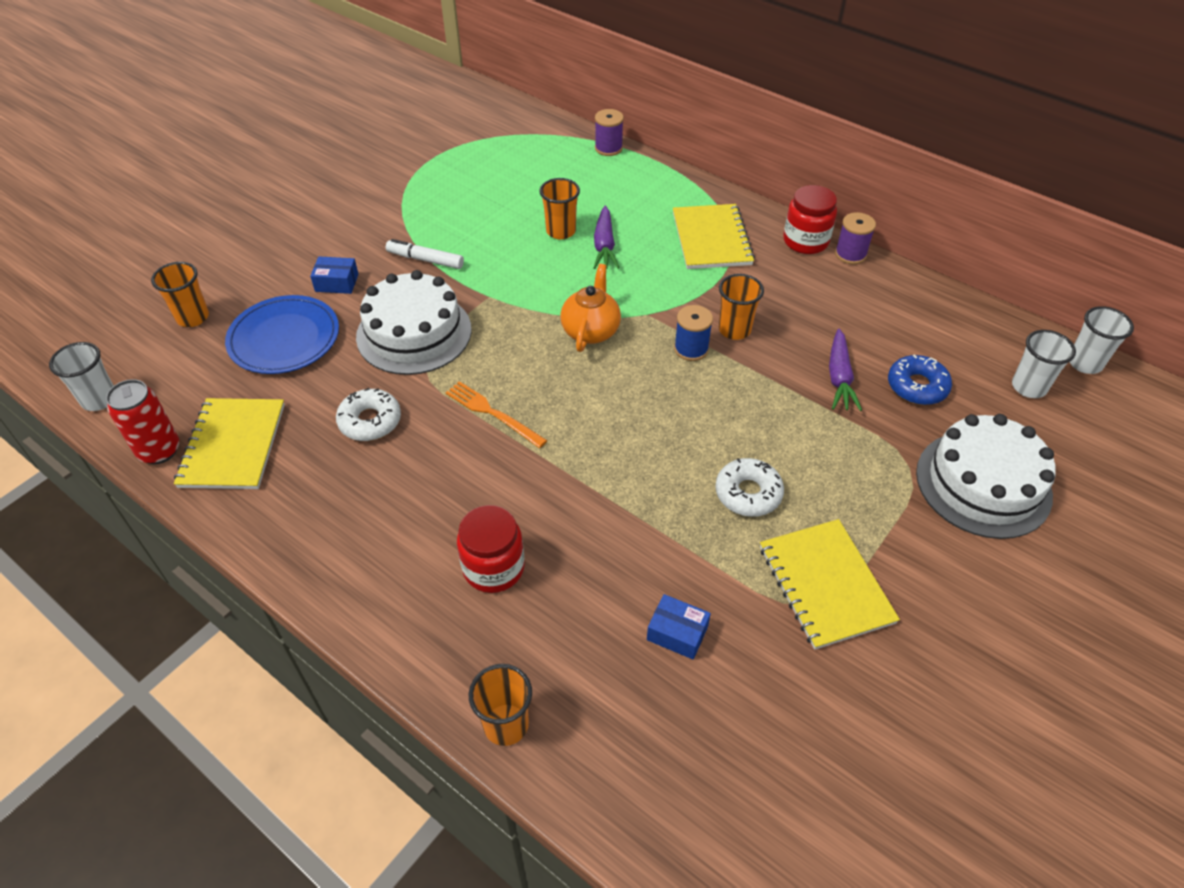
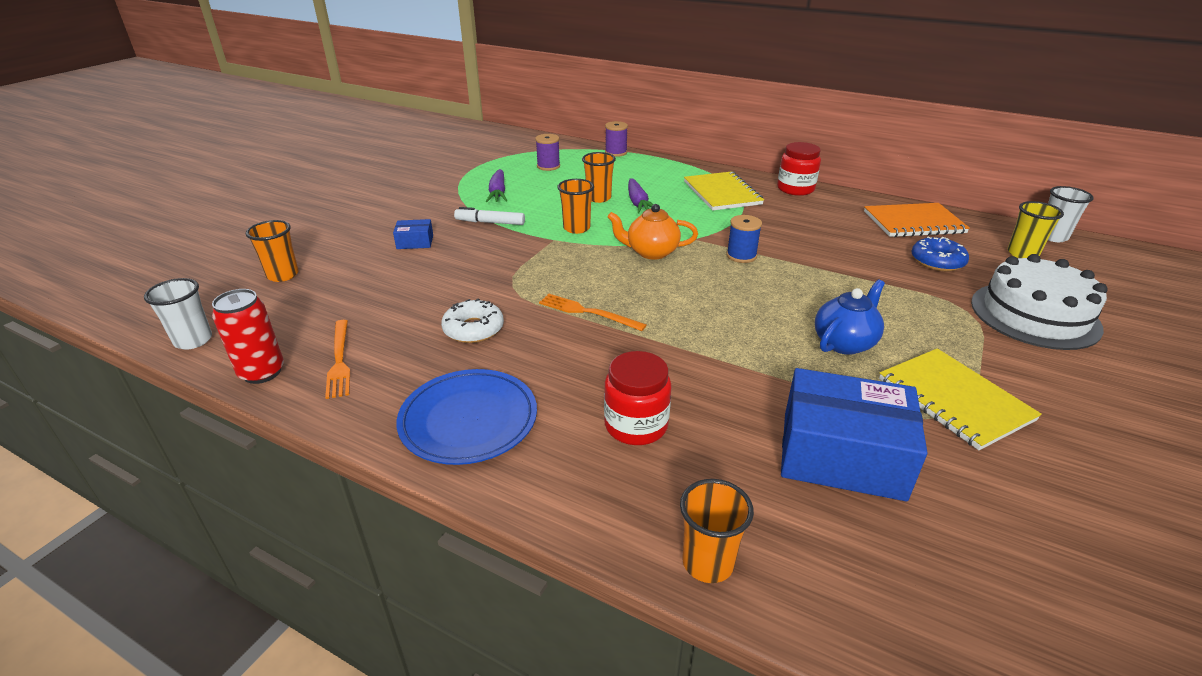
camera: 10 degrees left, 15 degrees down
yellow notebook [174,398,285,489] -> orange fork [325,320,350,399]
blue plate [225,295,339,374] -> blue plate moved to [396,369,537,465]
white cake [356,270,472,375] -> none
orange teapot [560,264,621,352] -> orange teapot turned 90 degrees counterclockwise [608,204,698,260]
blue box [647,594,711,659] -> blue box [781,368,928,501], size x2.25
white donut [715,458,784,517] -> blue teapot [815,279,885,355]
orange cup [719,274,764,340] -> orange cup moved to [557,179,594,234]
purple carrot [829,329,862,411] -> purple carrot moved to [486,169,507,202]
purple spool [835,212,876,264] -> purple spool moved to [535,134,560,171]
white cup [1012,330,1076,398] -> yellow cup [1008,201,1064,258]
none -> orange notebook [864,203,970,237]

